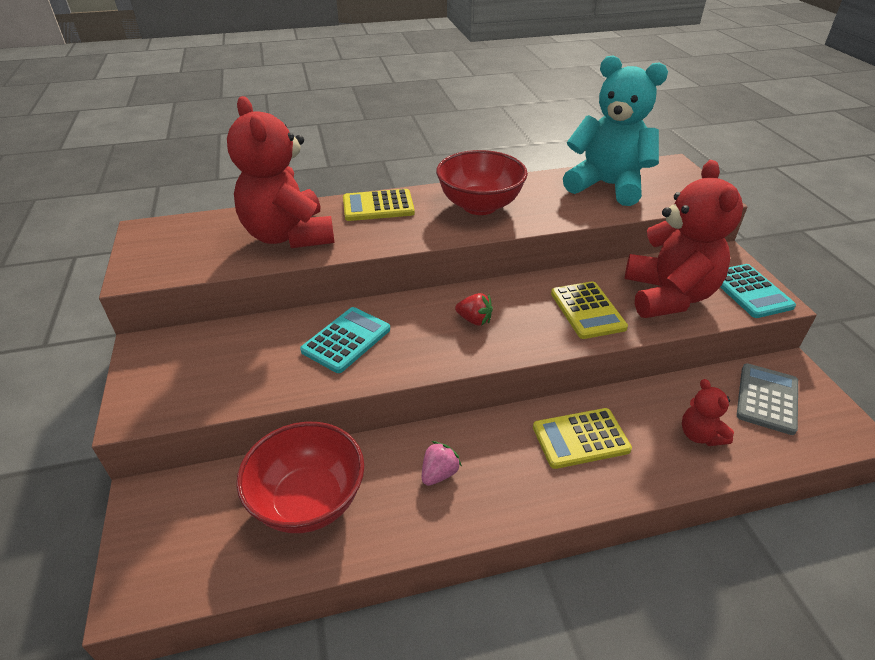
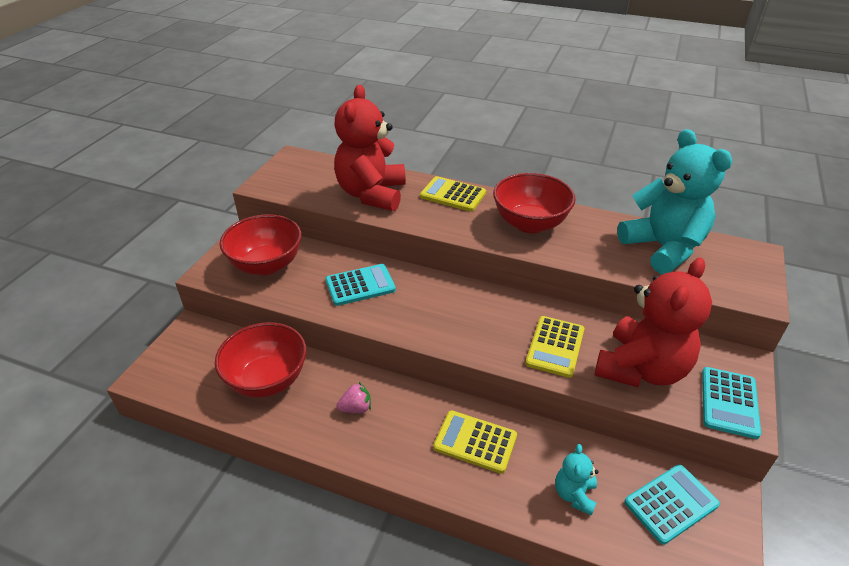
camera: 35 degrees right, 0 degrees up
red strawberry [455,293,493,326] -> none
red teddy bear [682,379,734,446] -> turquoise teddy bear [555,444,599,516]
grey calculator [737,364,798,435] -> turquoise calculator [624,464,720,545]
none -> red bowl [220,214,302,275]

